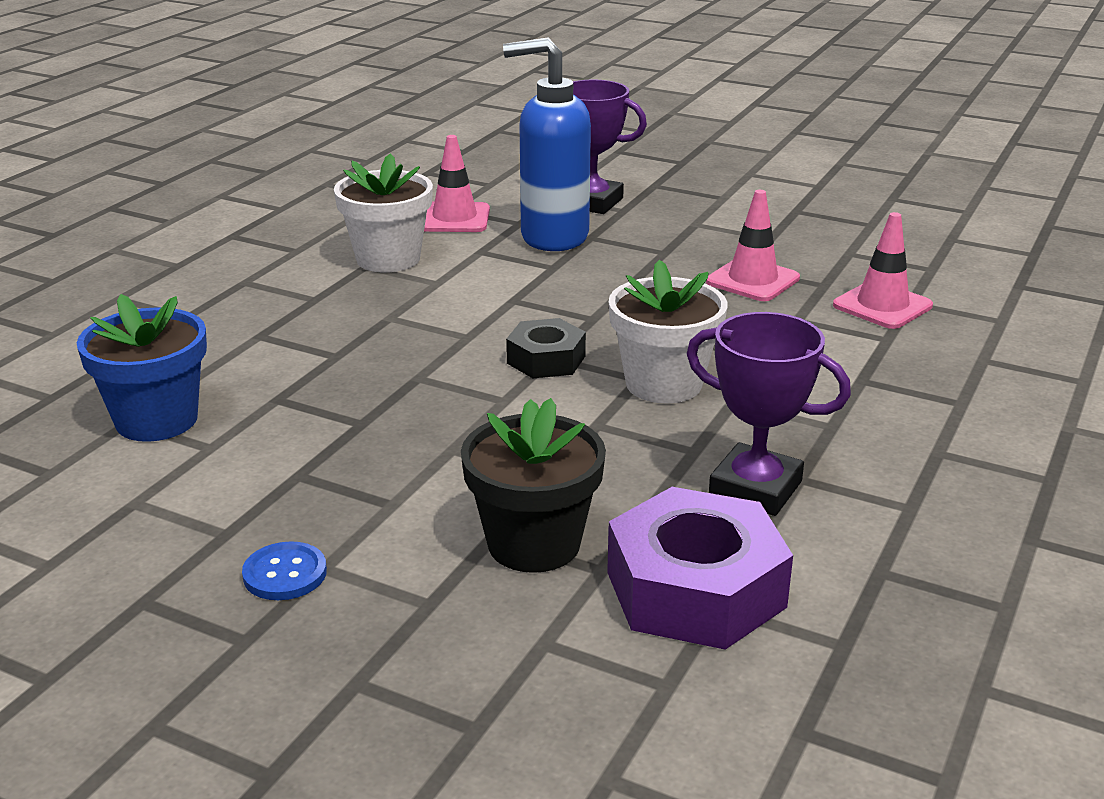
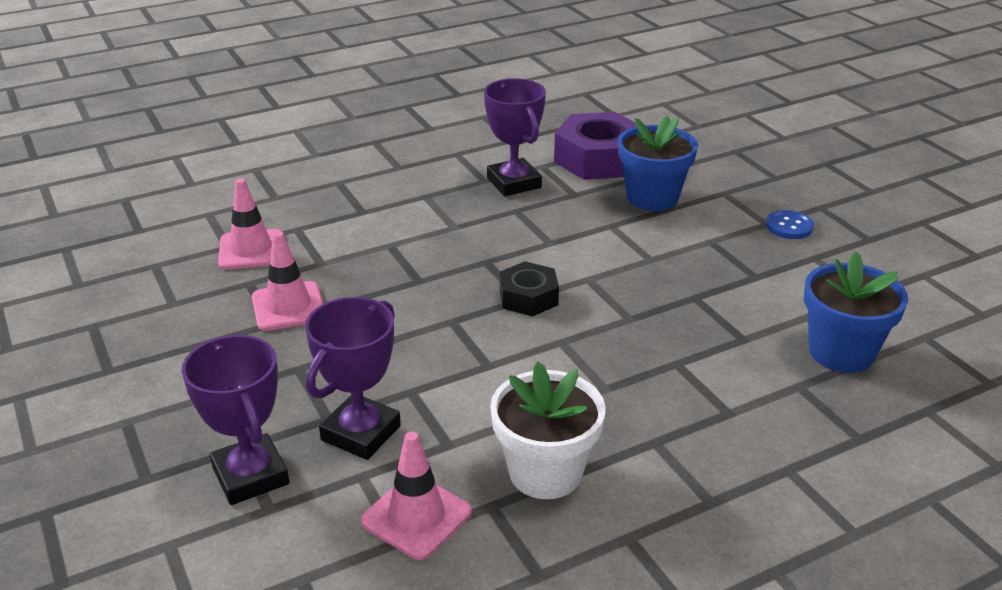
camera: 145 degrees left, 5 degrees up
black flower pot [461,398,606,573] -> blue flower pot [618,116,698,211]
blue soap dispenser [503,38,591,251] -> purple trophy [305,297,401,460]
white flower pot [609,260,727,404] -> none

